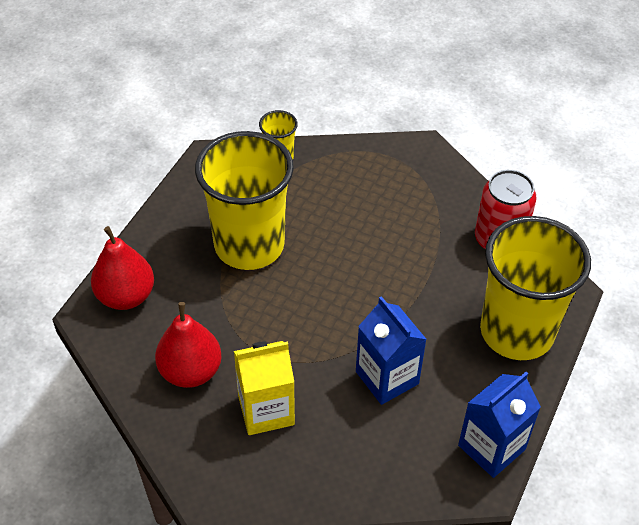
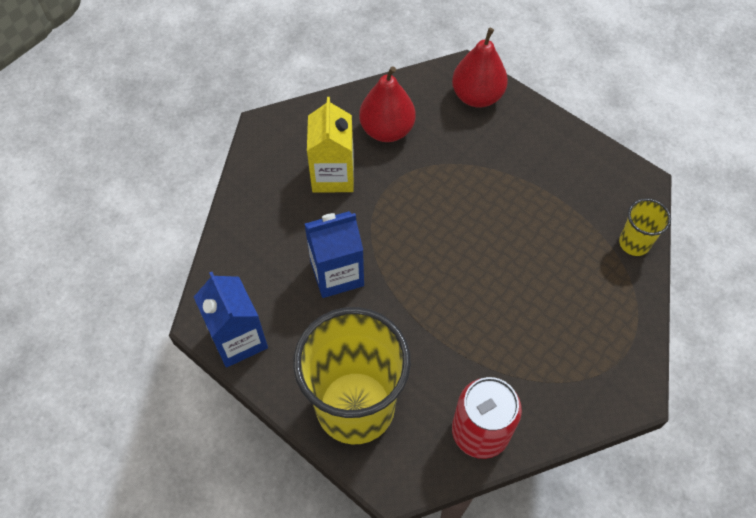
camera: 105 degrees right, 10 degrees up
yellow cup [195,131,294,270] -> none

